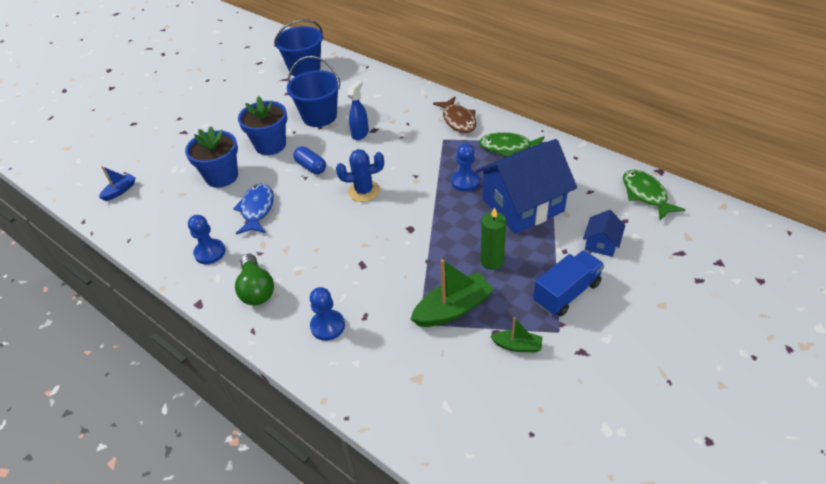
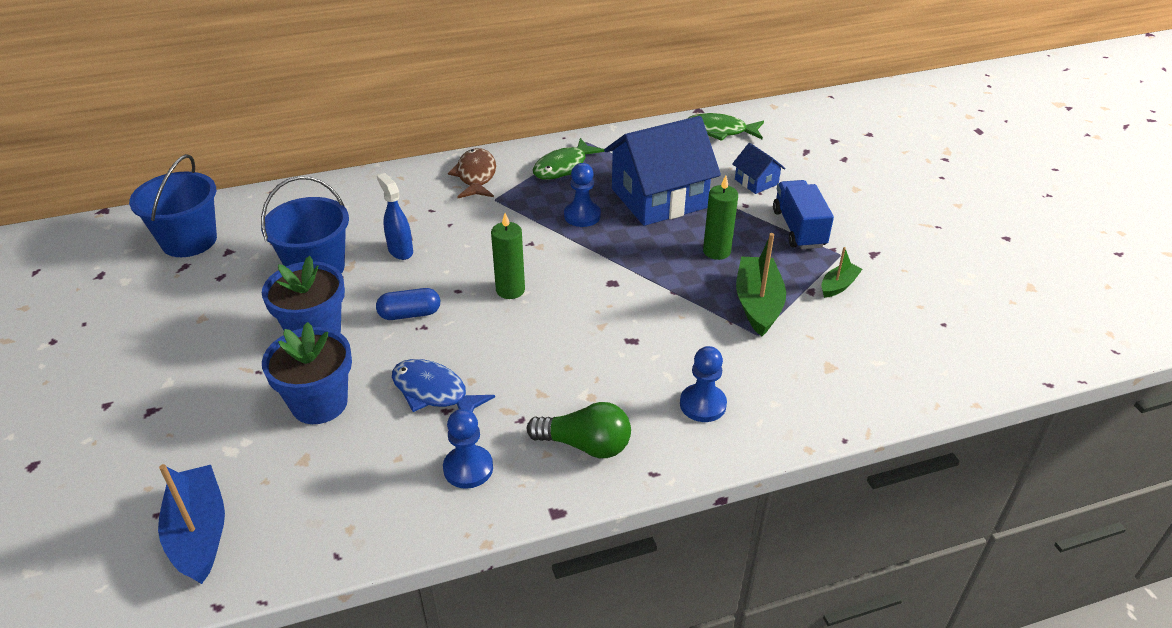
camera: 60 degrees left, 5 degrees down
blue boat [99,166,135,201] -> blue boat [158,464,225,584], size x1.82
blue cactus [336,149,384,202] -> green candle [491,213,525,299]
brown fish [433,97,476,133] -> brown fish turned 105 degrees counterclockwise [448,148,496,198]
blue house [476,139,577,234] -> blue house turned 60 degrees clockwise [604,116,721,226]

